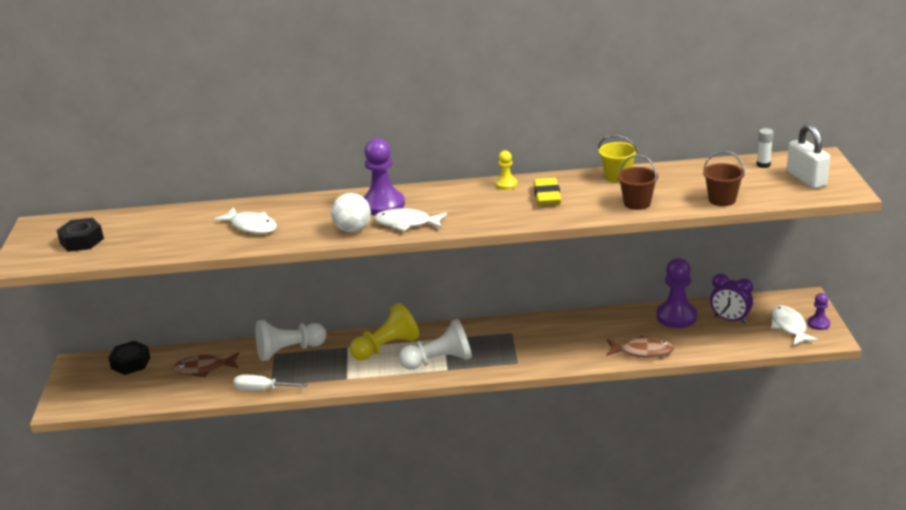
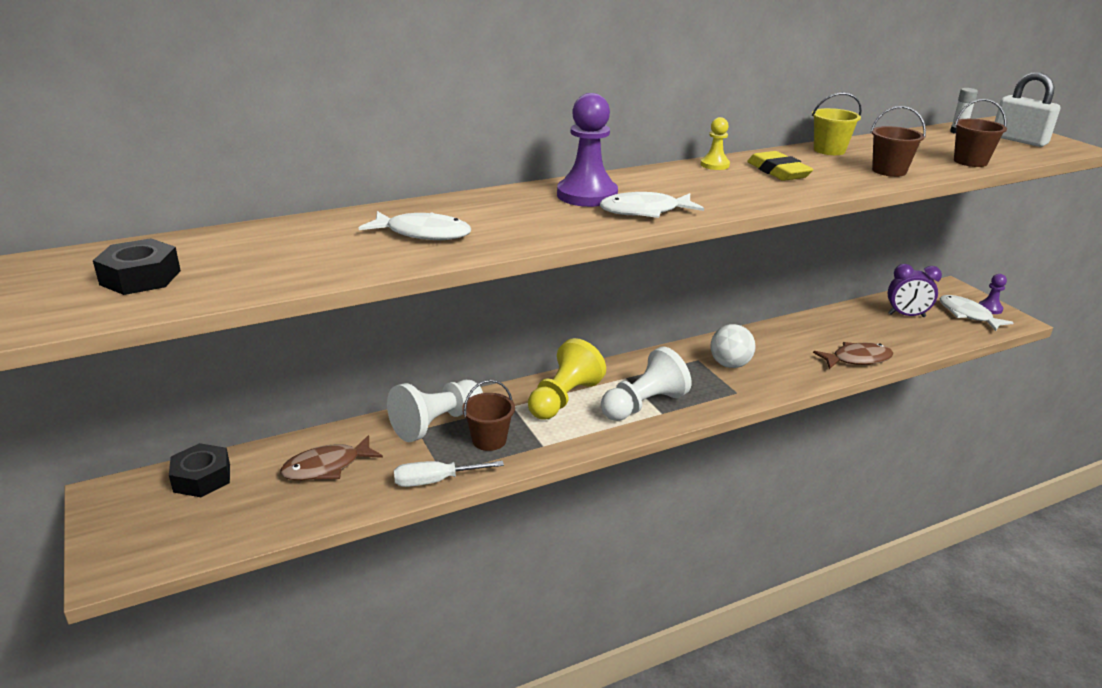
camera: 25 degrees left, 0 degrees up
white ball [331,193,371,233] -> white ball moved to [710,324,756,368]
purple pawn [656,258,697,328] -> none
none -> brown bucket [462,380,515,451]

